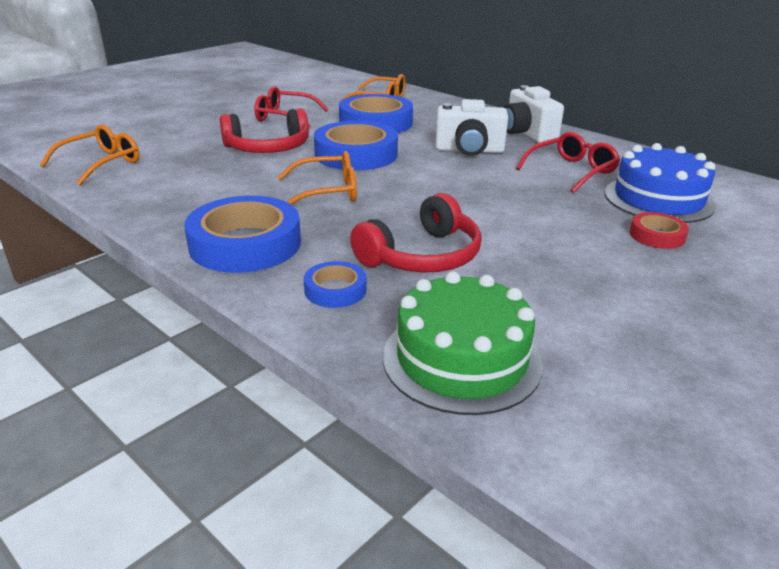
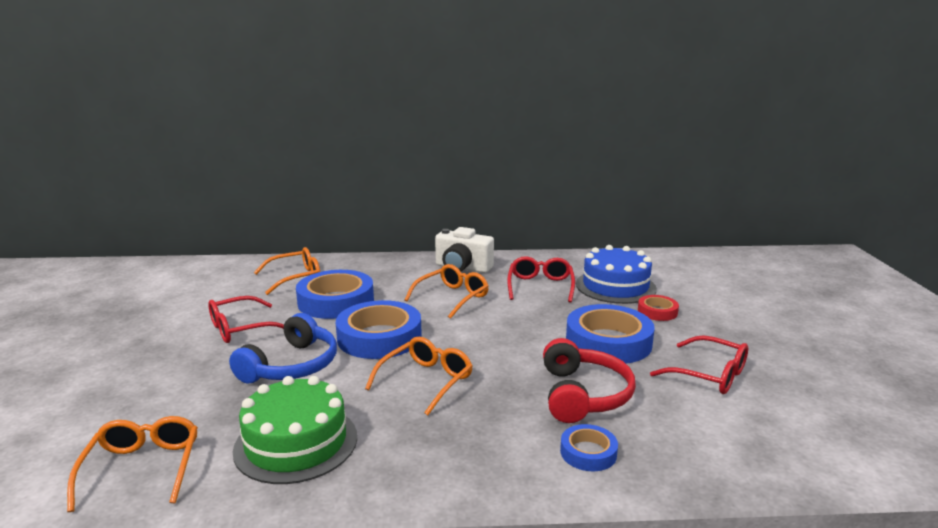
camera: 45 degrees left, 10 degrees down
blue tape [184,196,301,273] -> blue tape moved to [566,304,655,363]
red headphones [220,108,309,153] -> blue headphones [229,313,337,384]
green cake [383,271,543,415] -> green cake moved to [233,376,357,484]
white camera [435,99,508,156] -> orange glasses [404,264,489,319]
none -> red glasses [650,335,748,394]

